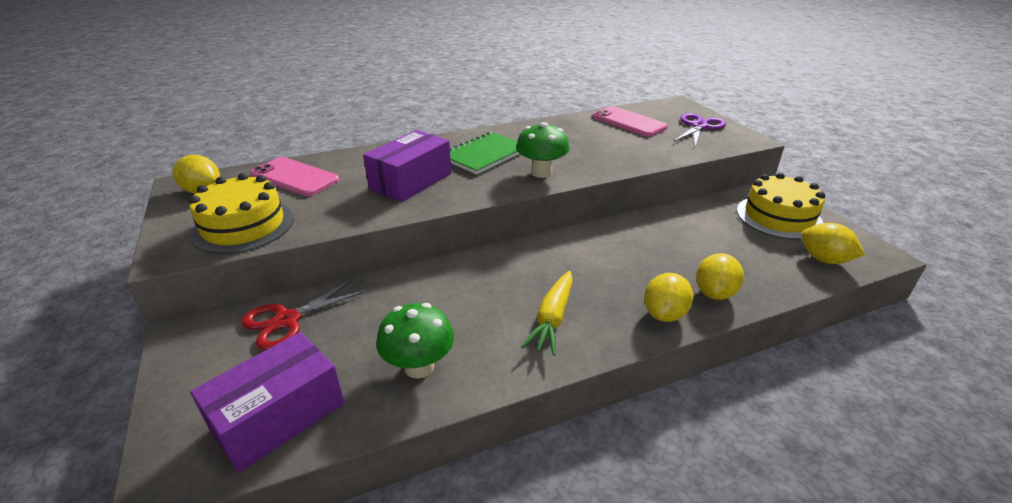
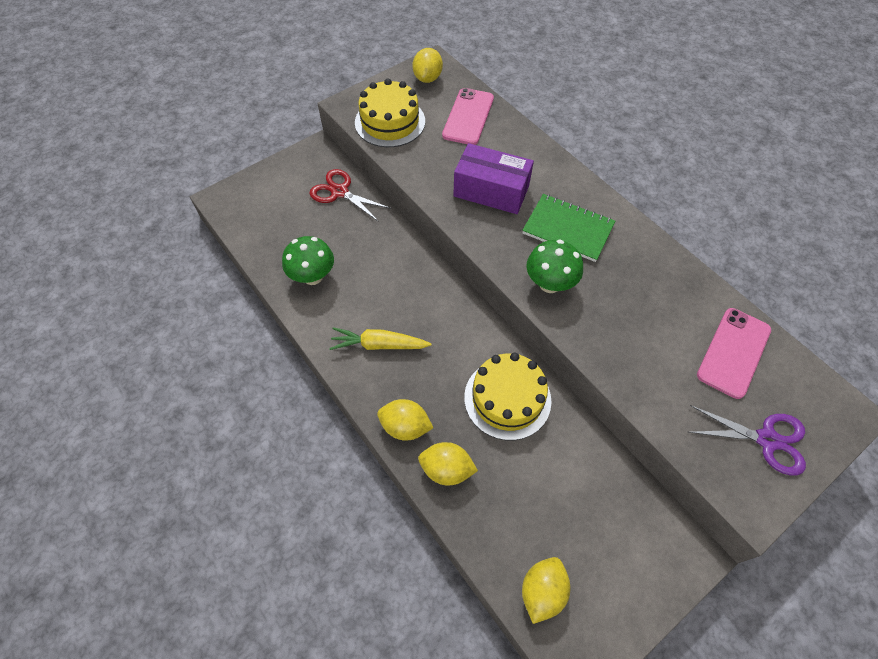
camera: 75 degrees right, 25 degrees up
purple box [190,332,345,473] -> none
yellow cake [737,173,825,240] -> yellow cake moved to [464,353,551,440]

